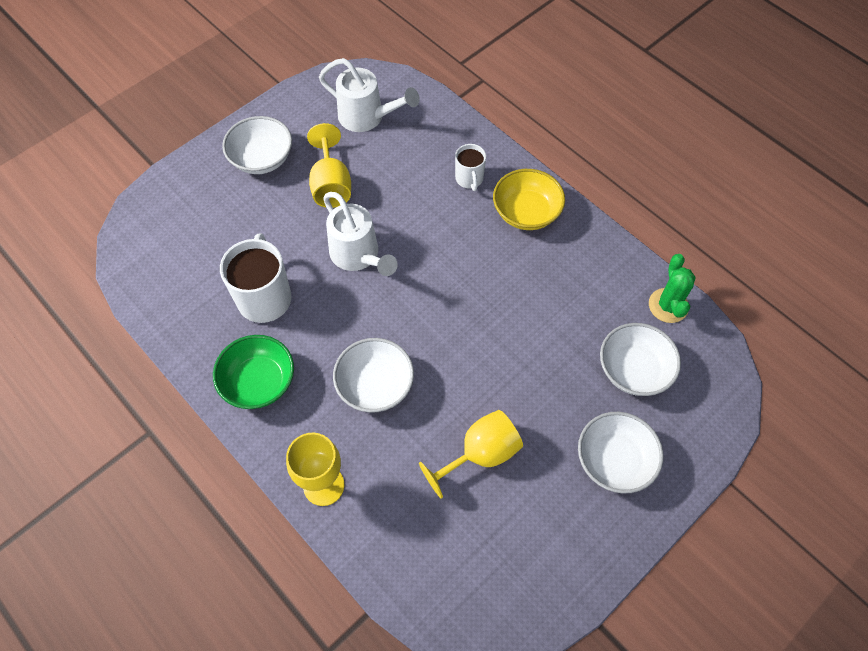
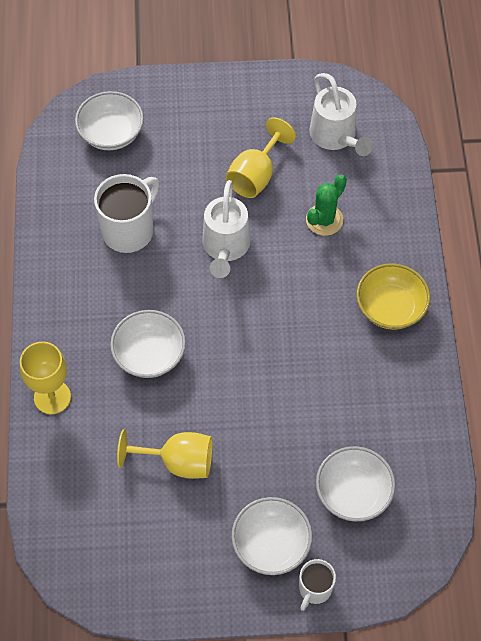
camera: 40 degrees right, 0 degrees up
green bowl [213,335,294,409] -> none
white bowl [222,116,292,174] -> white bowl moved to [75,91,144,150]
white mug [455,144,486,191] -> white mug moved to [299,559,336,611]
green cactus [649,254,696,323] -> green cactus moved to [306,174,347,236]

